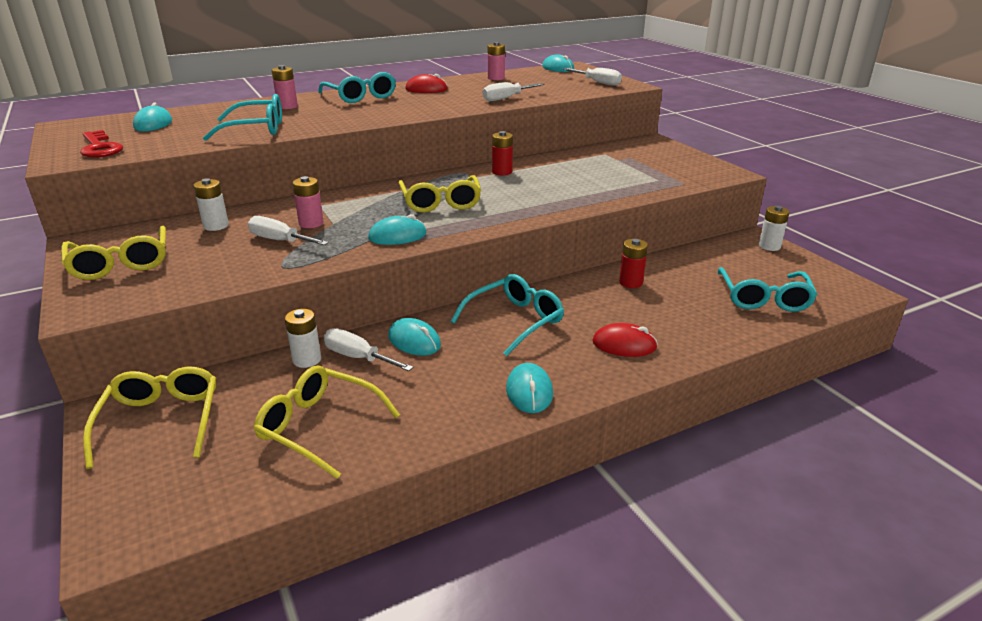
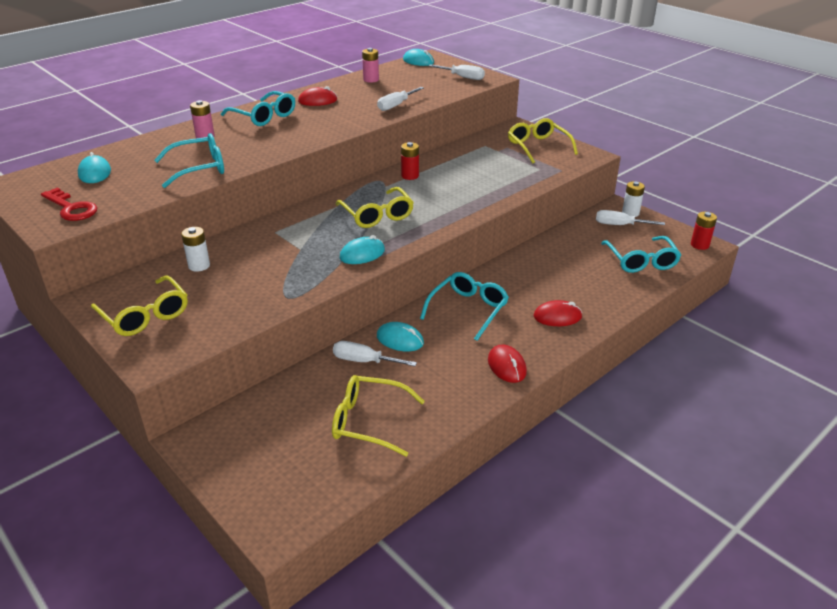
camera: 15 degrees left, 5 degrees up
yellow glasses [83,367,216,469] -> yellow glasses moved to [508,118,578,164]
white screwdriver [248,216,329,245] -> white screwdriver moved to [596,210,665,225]
white battery [285,309,321,368] -> none
pink battery [292,176,324,228] -> none
turquoise mouse [506,363,553,413] -> red mouse [488,344,527,383]
red battery [619,239,648,288] -> red battery moved to [691,212,717,250]

